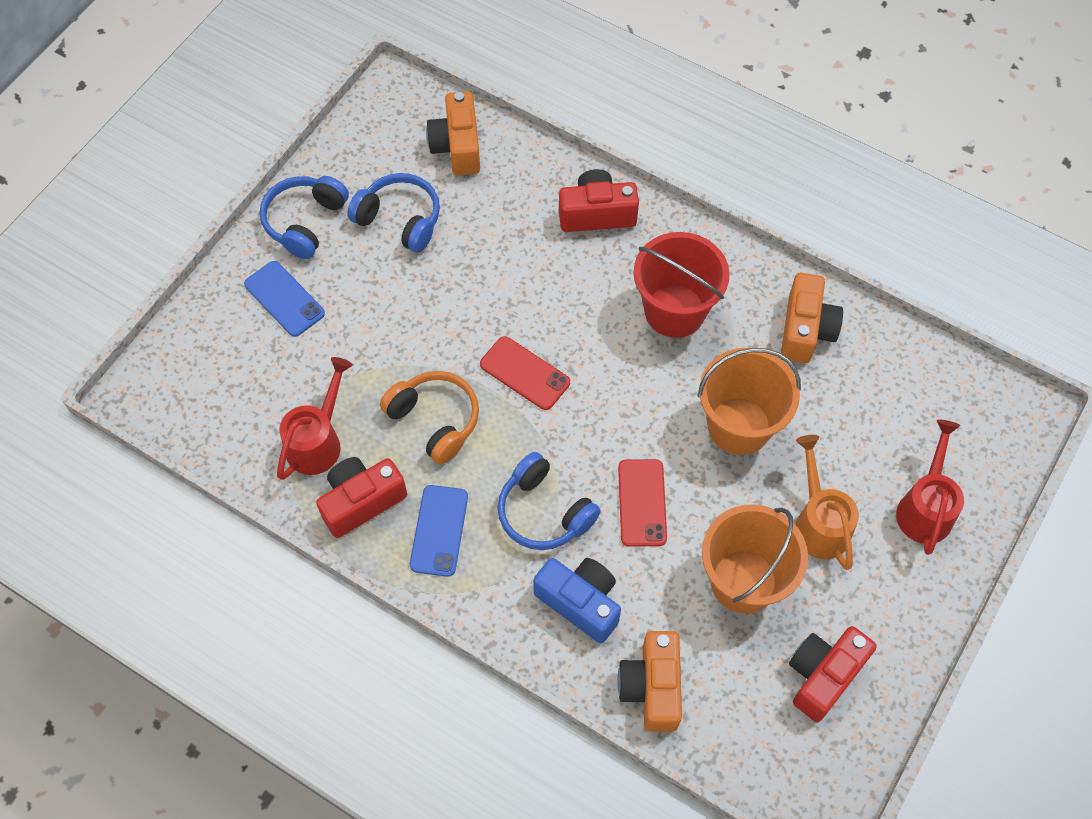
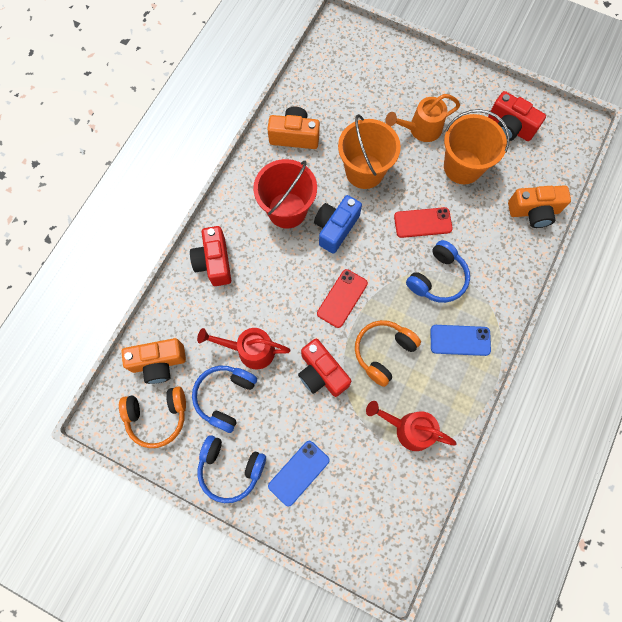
camera: 95 degrees left, 10 degrees up
red camera [316,457,407,538] -> red camera moved to [298,339,351,397]
blue camera [533,558,621,643] -> blue camera moved to [314,195,362,254]
red watering can [896,420,964,555] -> red watering can moved to [197,328,290,369]
none -> orange headphones [119,386,186,448]

